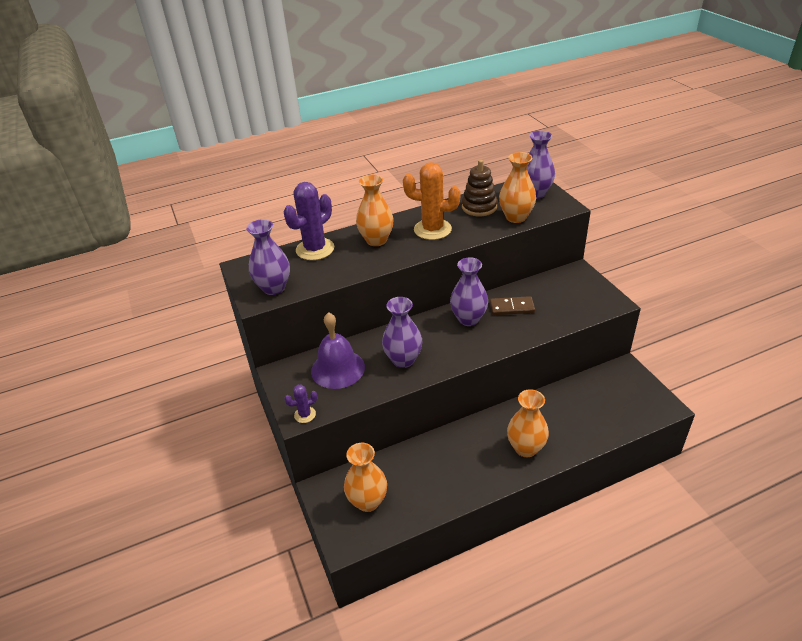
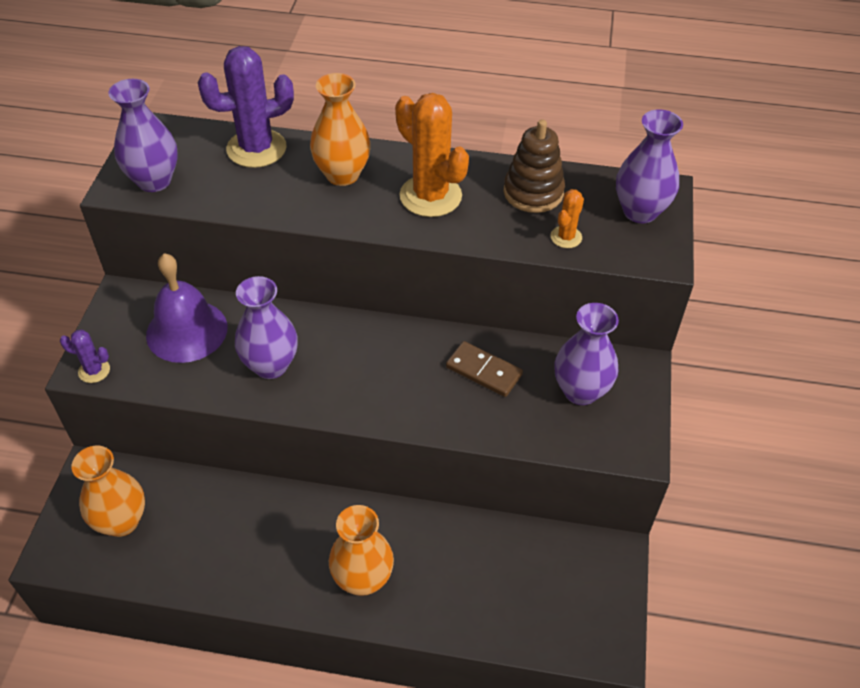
camera: 30 degrees right, 10 degrees up
purple vase [450,257,488,326] -> purple vase moved to [554,303,619,405]
orange vase [499,152,536,223] -> orange cactus [551,189,584,248]

